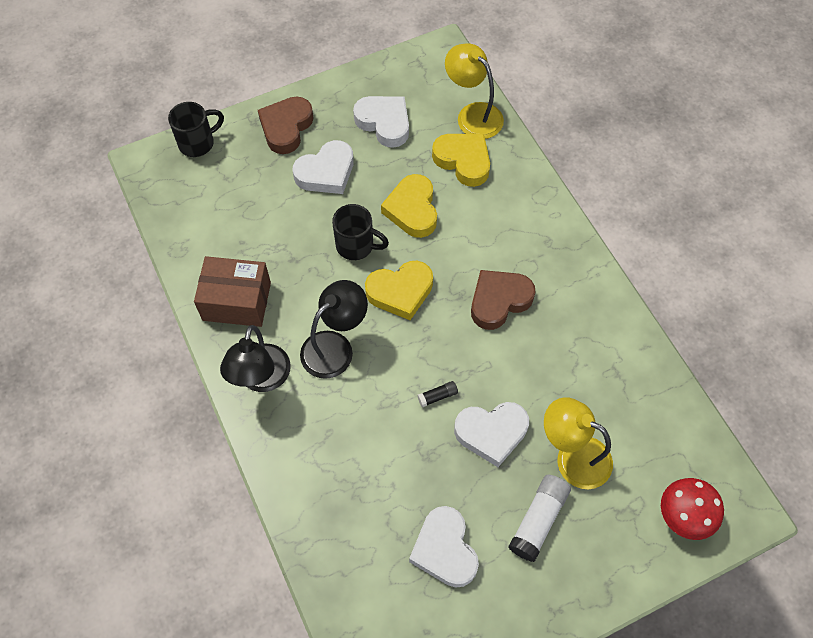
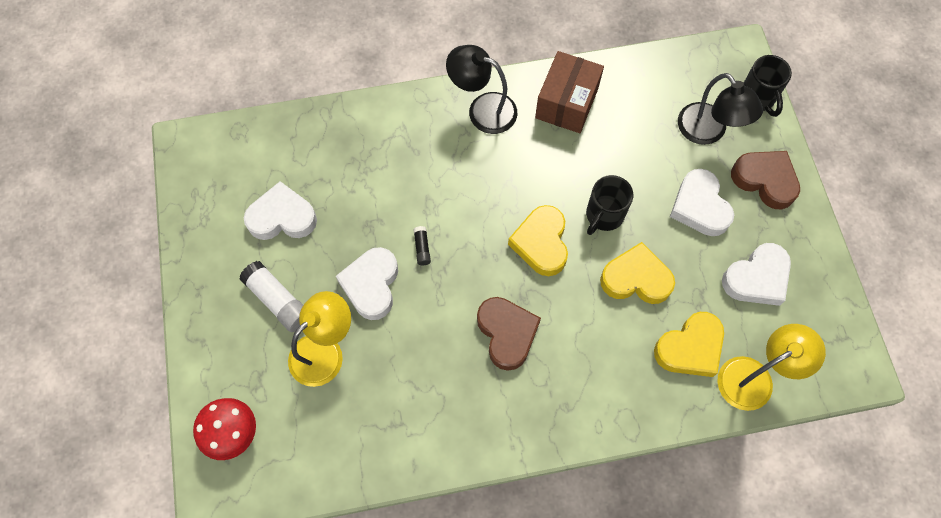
camera: 105 degrees right, 5 degrees up
black lamp [300,280,368,379] -> black lamp moved to [678,73,763,145]

